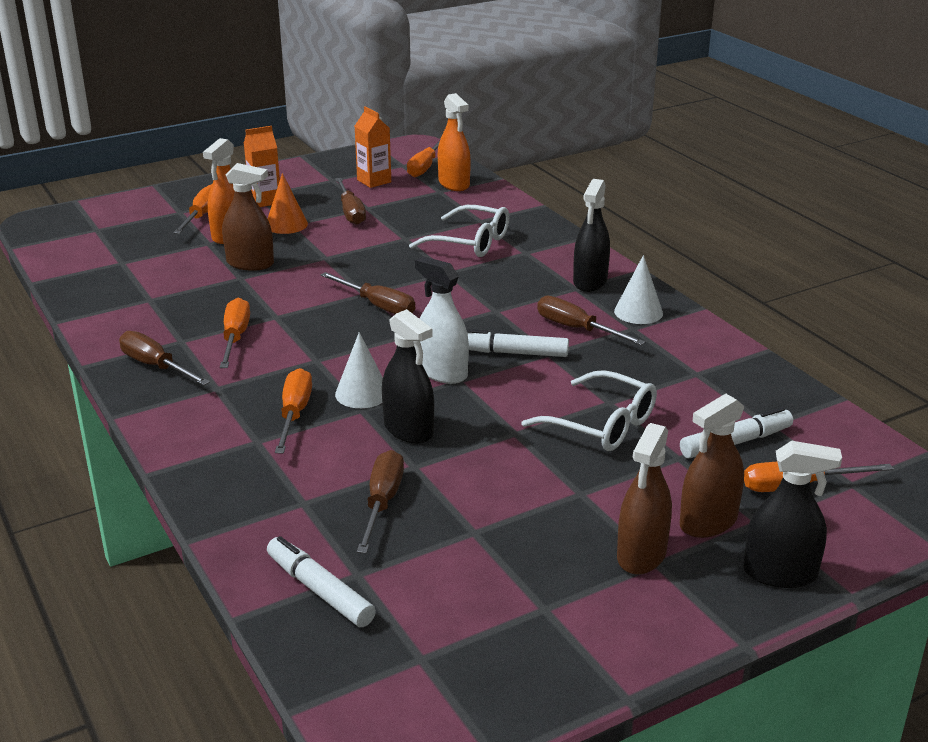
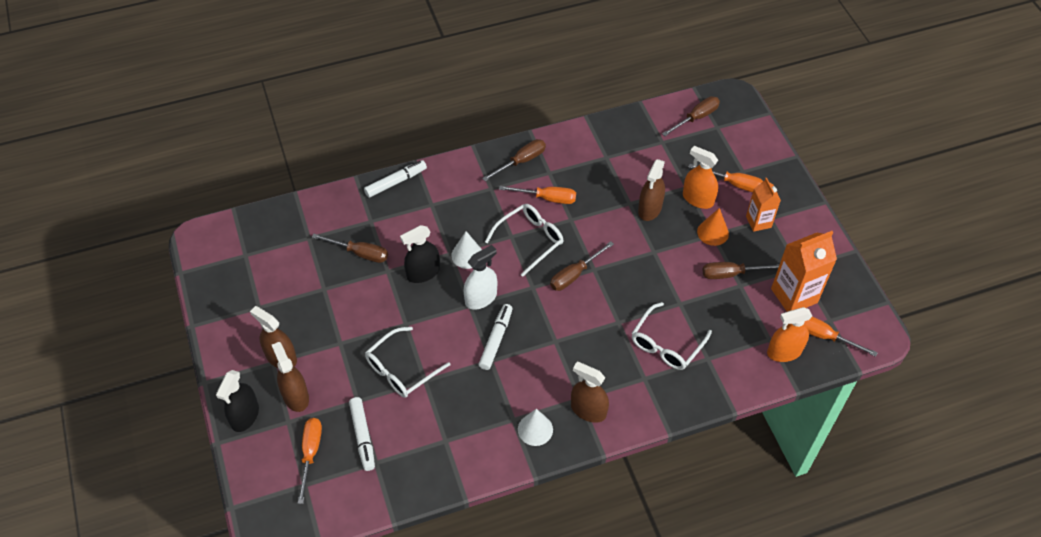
camera: 100 degrees right, 25 degrees up
white marker [267,536,376,627] -> white marker moved to [364,160,427,198]
orange screwdriver [275,368,312,453] -> none
orange carton [355,106,391,188] -> orange carton [771,231,837,312], size x1.63
brown screwdriver [537,296,645,345] -> brown screwdriver moved to [662,96,720,136]
black spray bottle [573,179,610,292] -> brown spray bottle [571,362,609,423]
none -> white glasses [485,204,564,277]

